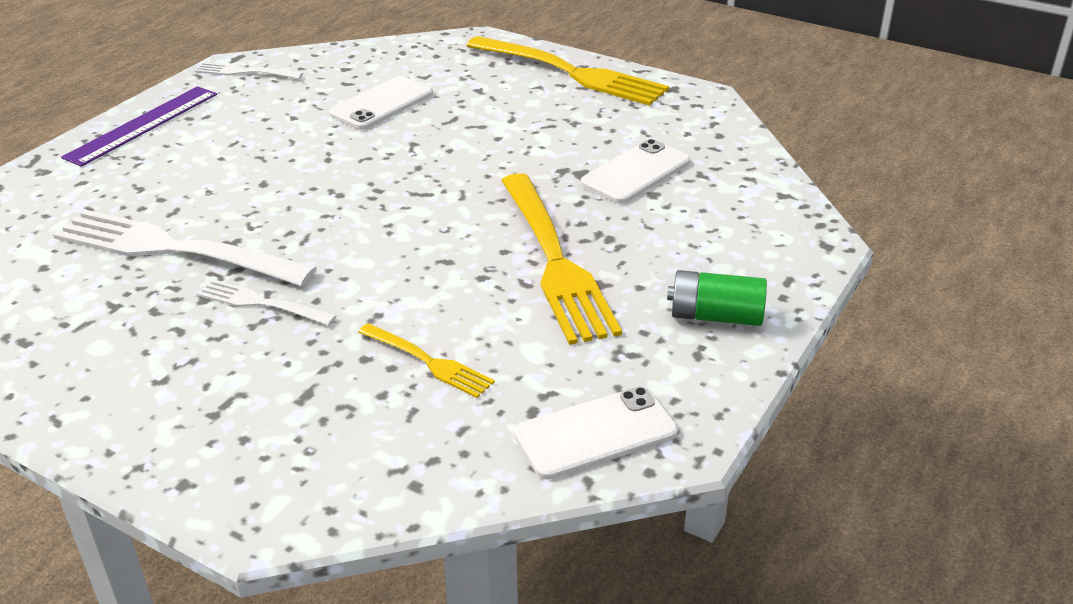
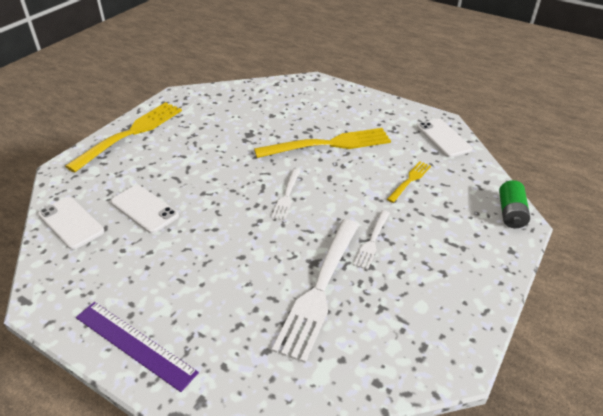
camera: 90 degrees left, 5 degrees up
white fork [195,62,303,79] -> white fork moved to [271,169,301,220]
white phone [581,139,690,204] -> white phone moved to [38,197,104,250]
green battery [667,270,767,326] -> green battery moved to [499,180,530,228]

